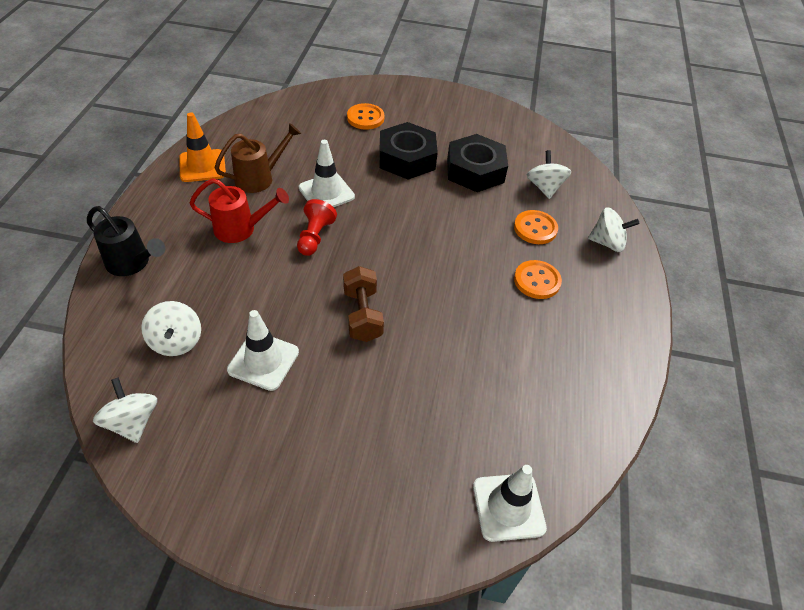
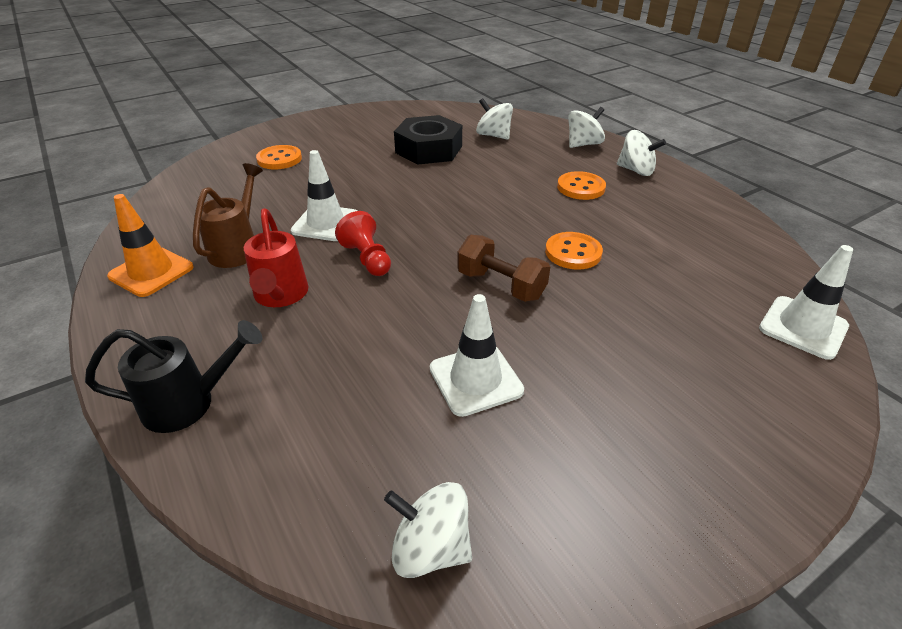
camera: 40 degrees left, 10 degrees down
white spinning top [141,301,201,356] -> white spinning top moved to [617,130,666,176]
red watering can [189,178,289,243] -> red watering can turned 120 degrees clockwise [244,208,308,307]
black nut [380,122,438,179] -> none
orange button [514,210,558,244] -> orange button moved to [545,232,603,269]

